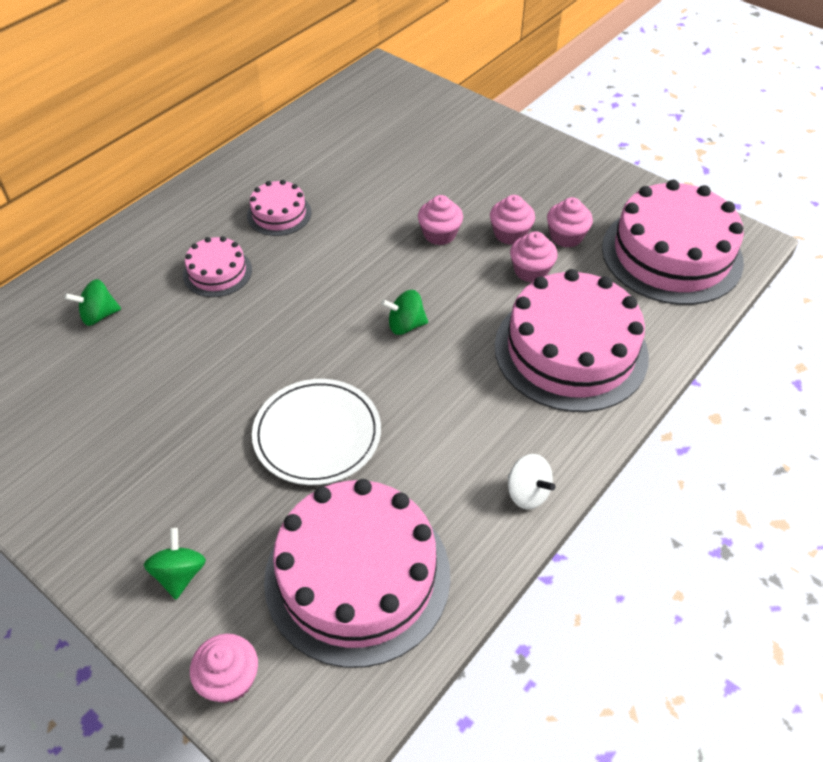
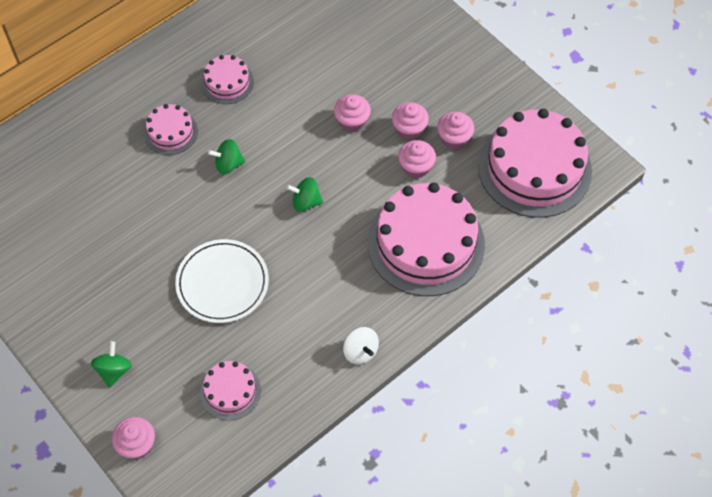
camera: 10 degrees right, 10 degrees up
green spinning top [64,279,121,326] -> green spinning top moved to [208,139,246,175]
pink cake [264,479,450,668] -> pink cake [200,361,261,420], size x0.48

